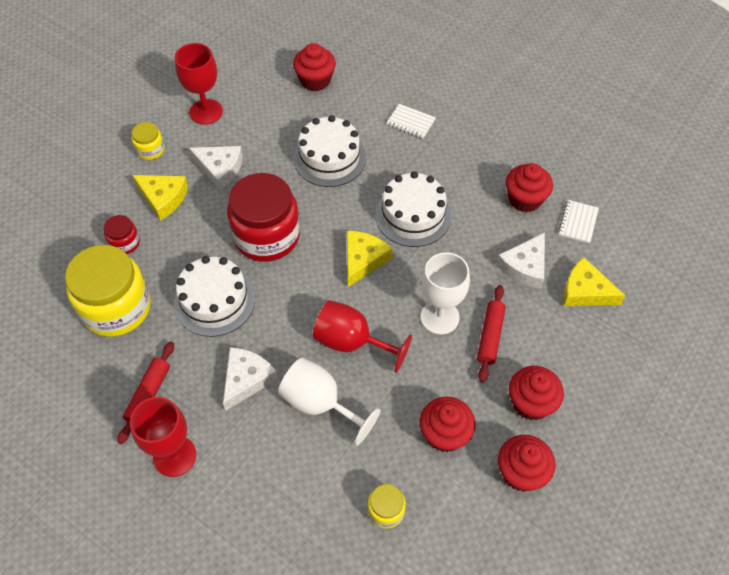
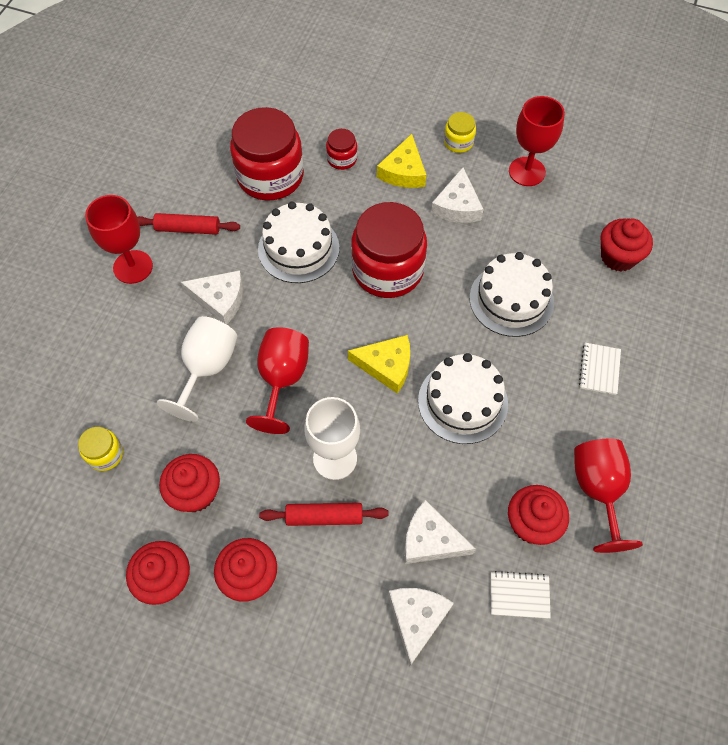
camera: 75 degrees right, 5 degrees up
yellow jar [65,245,151,337] -> red jar [230,107,304,201]
yellow cheese [563,257,625,306] -> white cheese [388,588,454,666]
none -> red goblet [574,439,643,553]

